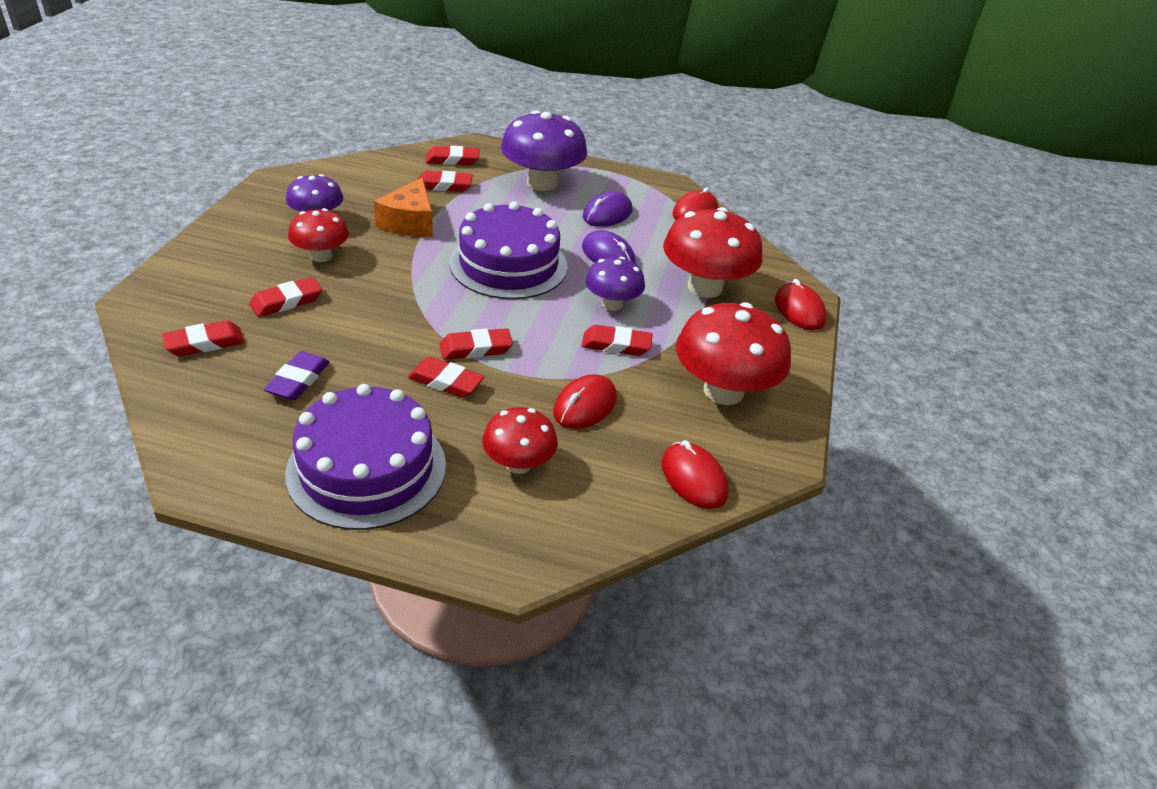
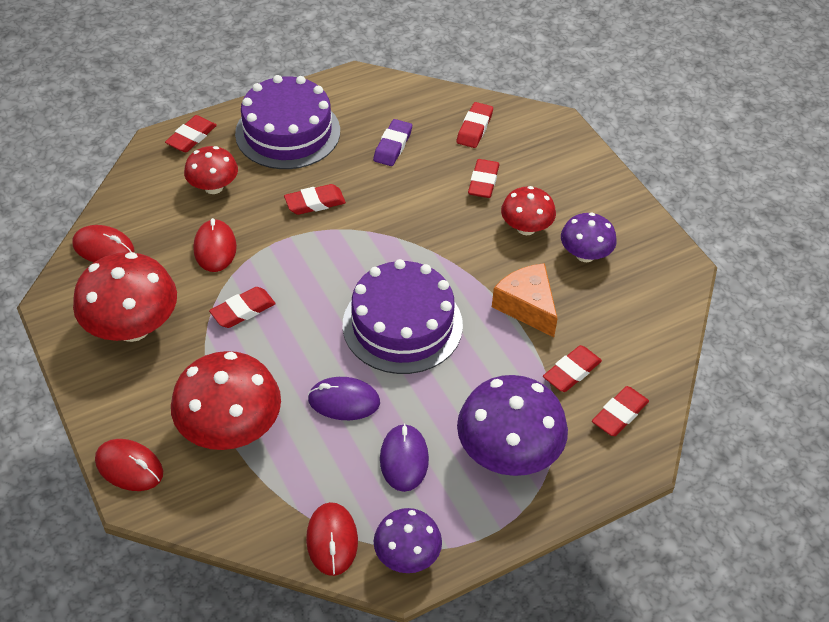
camera: 140 degrees right, 10 degrees up
purple eraser [264,351,329,400] -> purple eraser turned 45 degrees clockwise [373,119,412,166]
red eraser [439,328,513,360] -> red eraser moved to [165,115,217,152]
purple mushroom [585,256,645,311] -> purple mushroom moved to [374,508,442,573]

